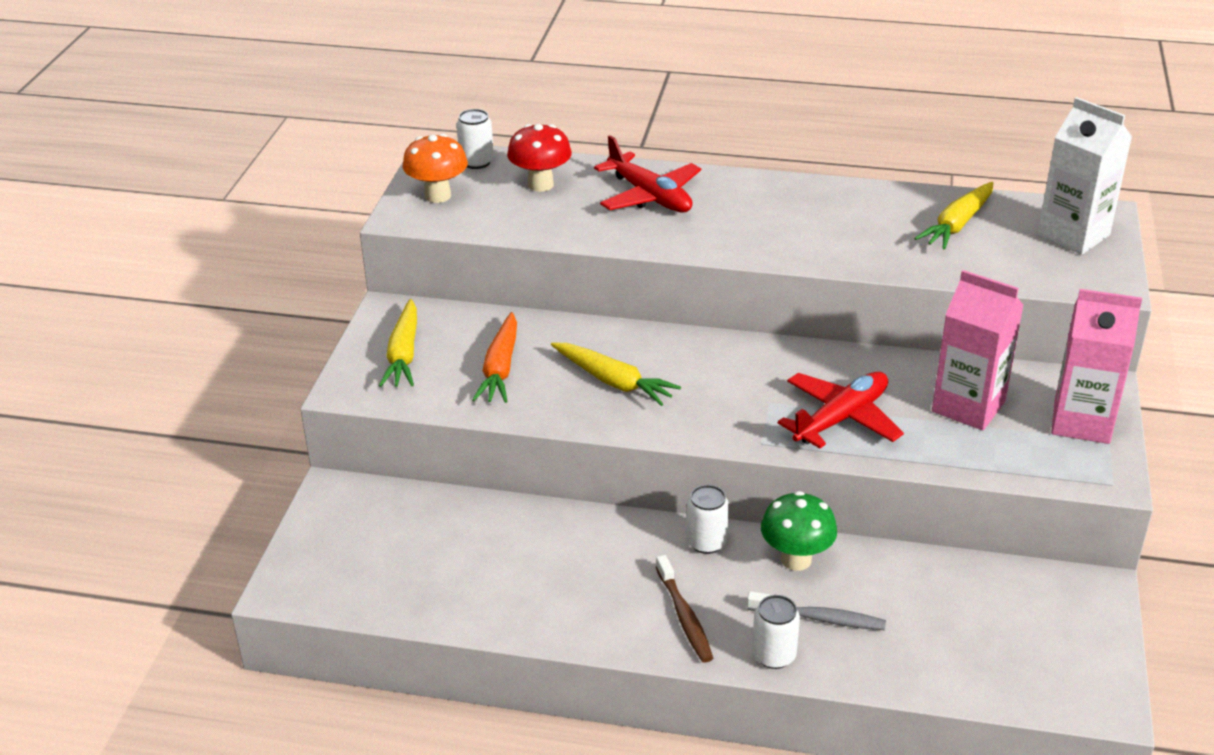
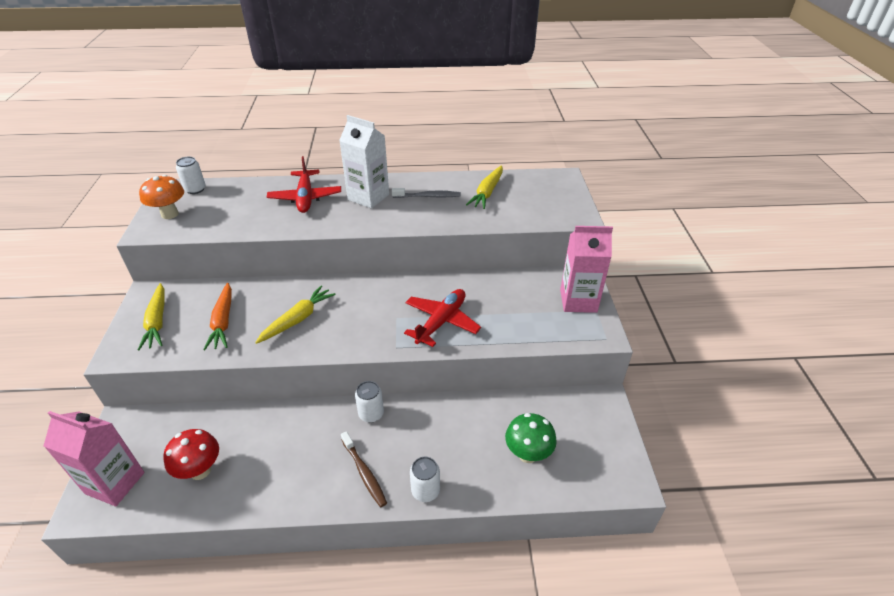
camera: 15 degrees left, 5 degrees up
red mushroom [507,124,572,192] -> red mushroom moved to [163,429,219,480]
yellow carrot [551,342,681,406] -> yellow carrot turned 75 degrees counterclockwise [255,286,336,344]
red plane [594,135,701,213] -> red plane turned 45 degrees clockwise [267,156,341,213]
grey toothbrush [747,591,886,630] -> grey toothbrush moved to [392,188,461,198]
green mushroom [761,491,837,571] -> green mushroom moved to [505,413,557,463]
pink carton [932,270,1024,431] -> pink carton moved to [44,411,145,507]
white carton [1037,97,1132,255] -> white carton moved to [339,115,389,208]

